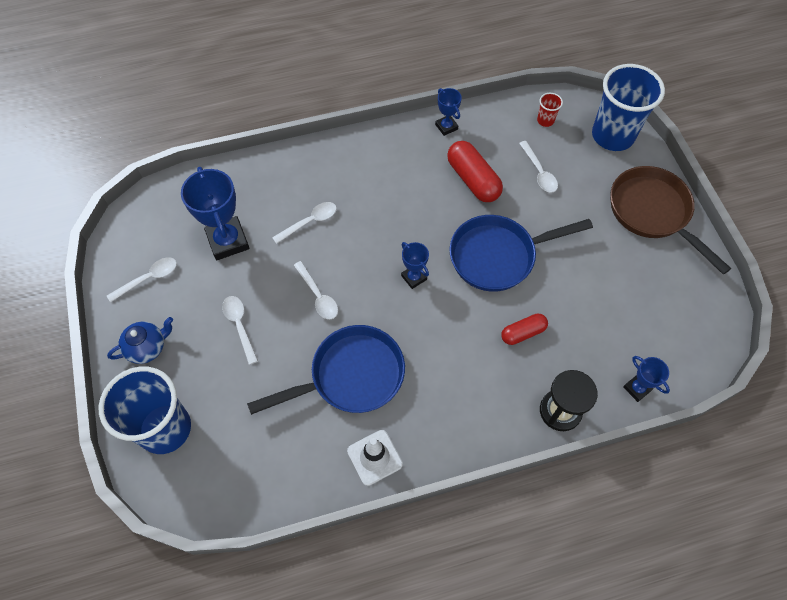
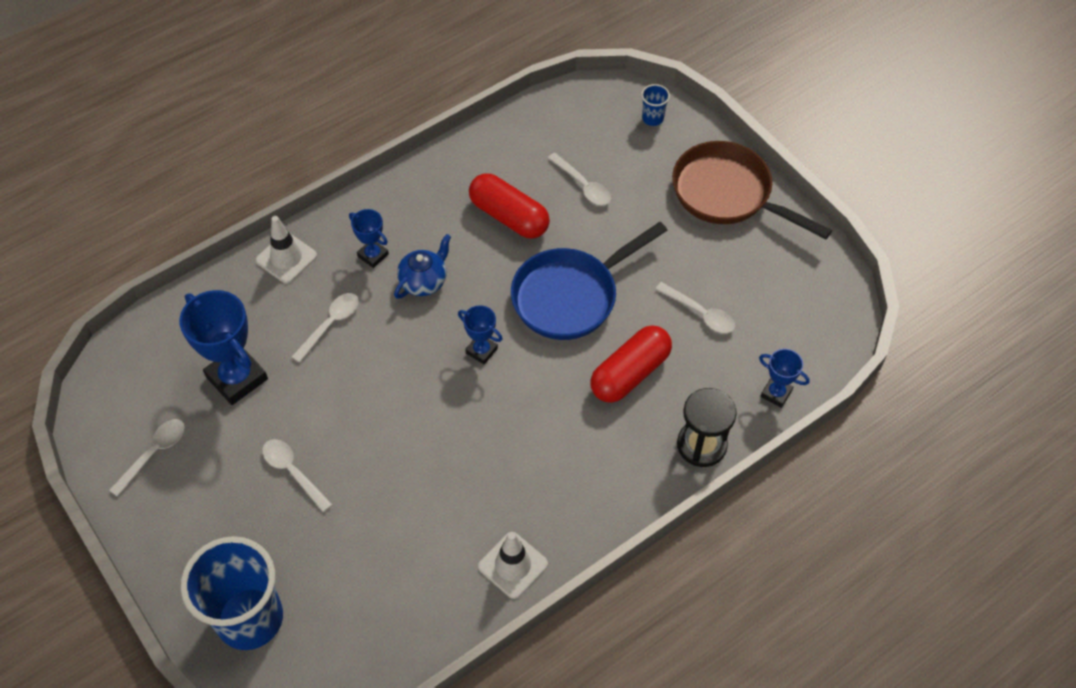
camera: 20 degrees left, 5 degrees down
blue teapot [107,317,173,364] -> blue teapot moved to [394,234,451,299]
blue pan [247,325,405,415] -> none
white spoon [294,261,338,319] -> white spoon moved to [655,282,735,333]
blue trophy [435,88,462,136] -> blue trophy moved to [349,209,389,268]
red capsule [501,314,548,345] -> red capsule [590,325,672,403], size x1.66
red cup [537,93,563,127] -> none
blue cup [592,64,665,151] -> blue cup [641,84,670,126], size x0.41
none -> white traffic cone [256,216,317,283]

